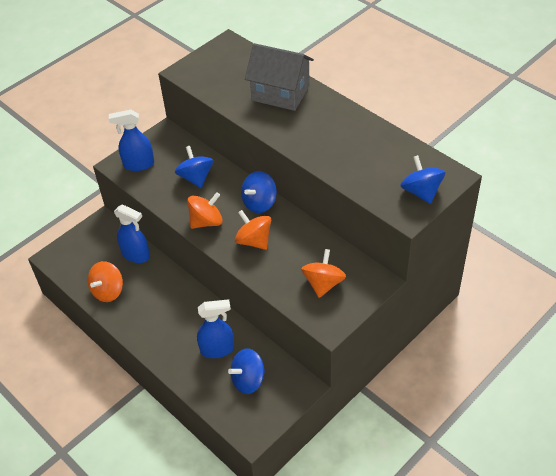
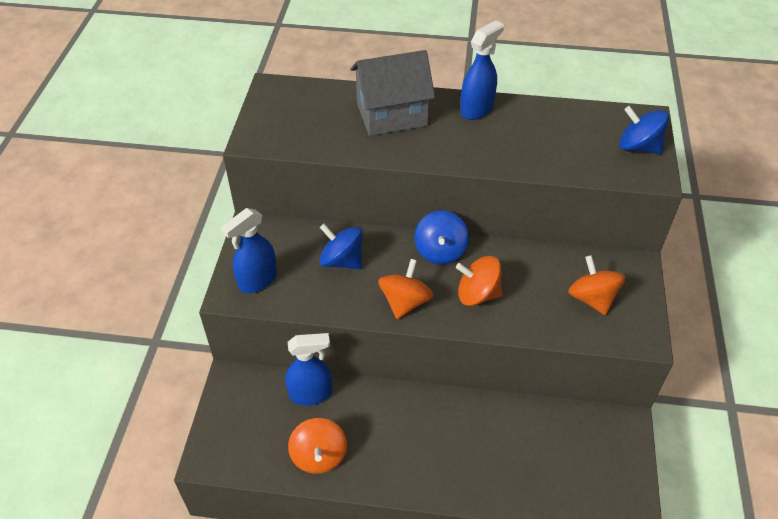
camera: 40 degrees left, 0 degrees up
blue spray bottle [197,299,234,358] -> blue spray bottle moved to [460,20,504,120]
blue spinning top [228,348,265,394] -> none

